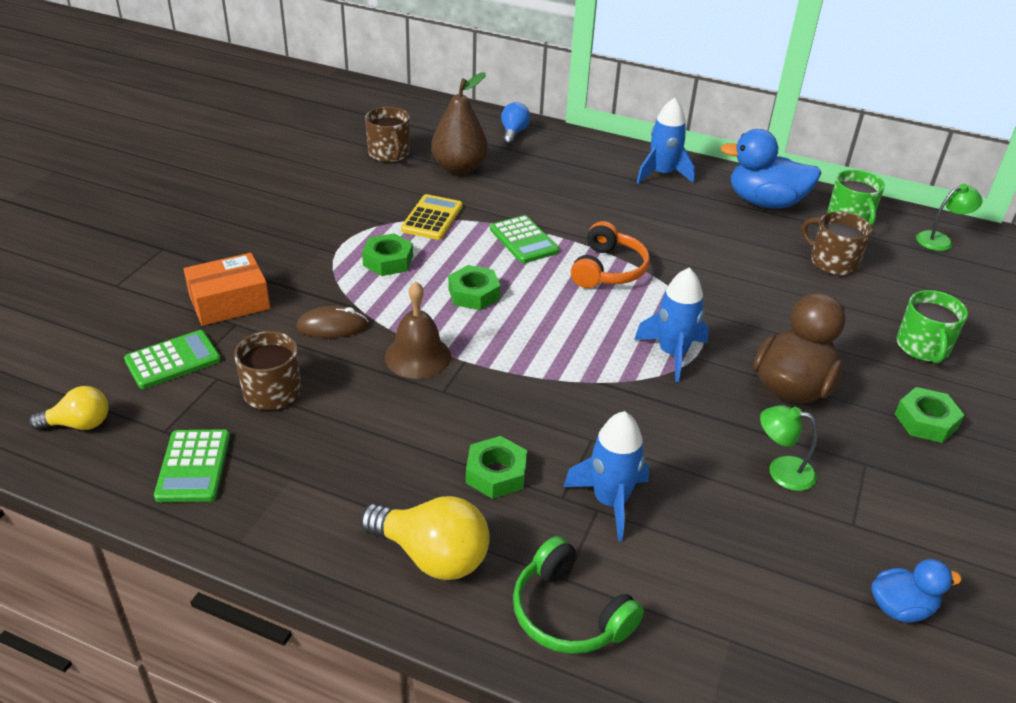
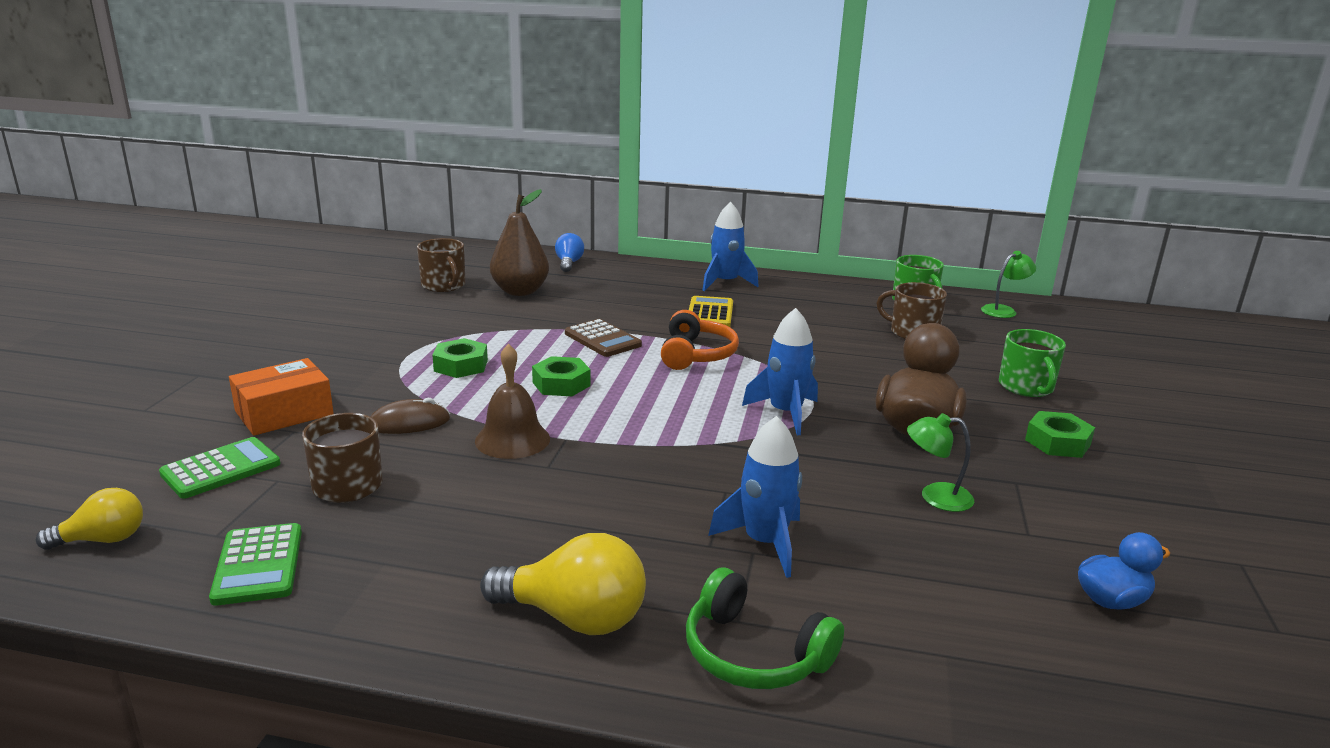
camera: 10 degrees left, 15 degrees down
yellow calculator [401,194,463,240] -> yellow calculator moved to [689,296,733,327]
green nut [466,436,527,499] -> none
green calculator [490,215,559,263] -> brown calculator [565,319,642,357]
blue duck [720,129,821,209] -> none

